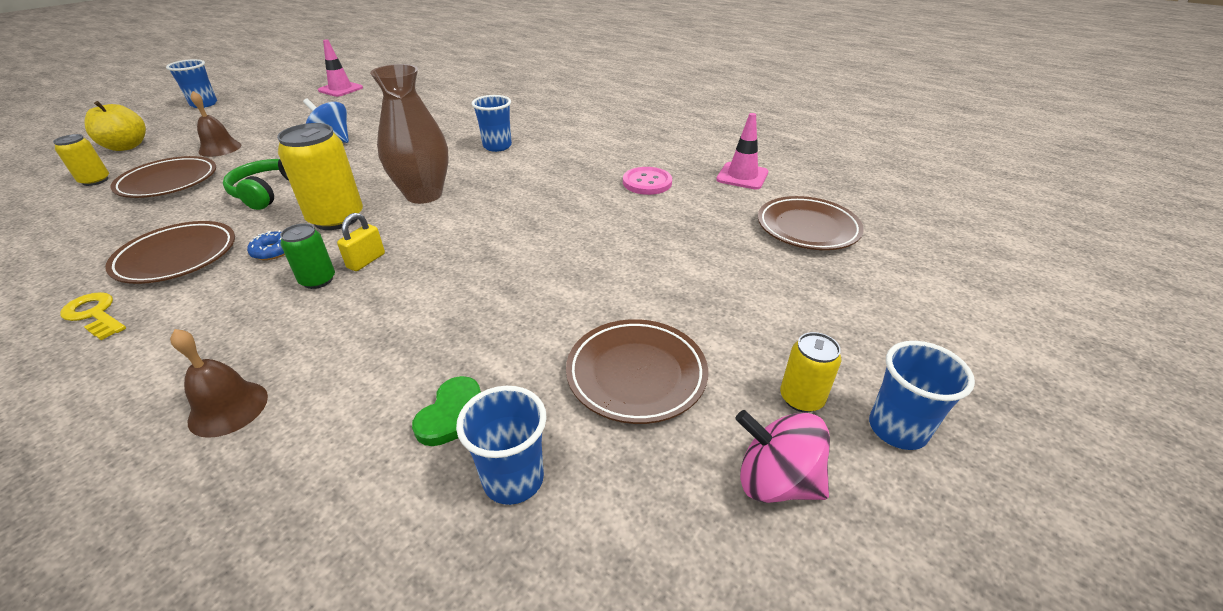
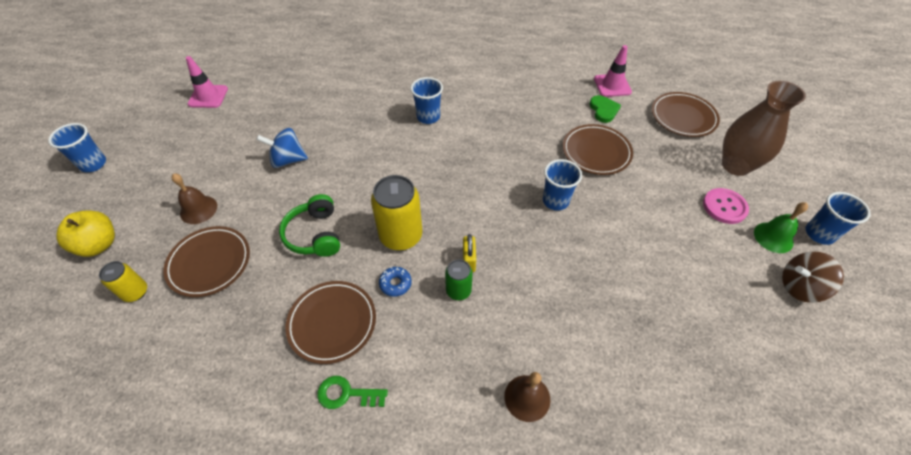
camera: 30 degrees left, 15 degrees up
yellow key [60,292,126,340] -> green key [317,376,388,409]
brown vase [370,64,449,204] -> brown vase moved to [722,81,806,176]
green heart [412,376,481,446] -> green heart moved to [589,95,621,123]
blue cup [456,386,547,505] -> blue cup moved to [543,159,582,210]
brown plate [566,319,708,424] -> brown plate moved to [563,124,633,175]
pink button [623,167,672,195] -> pink button moved to [703,188,749,224]
pink spinning top [735,410,830,503] -> brown spinning top [782,251,844,303]
yellow can [780,332,841,412] -> green bell [754,202,808,253]

